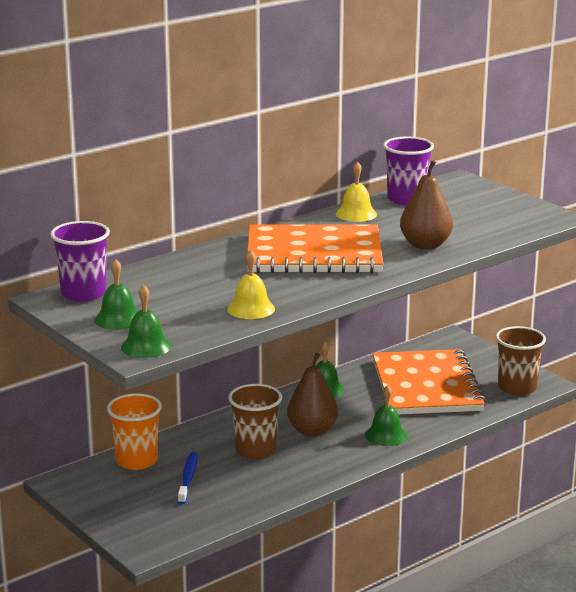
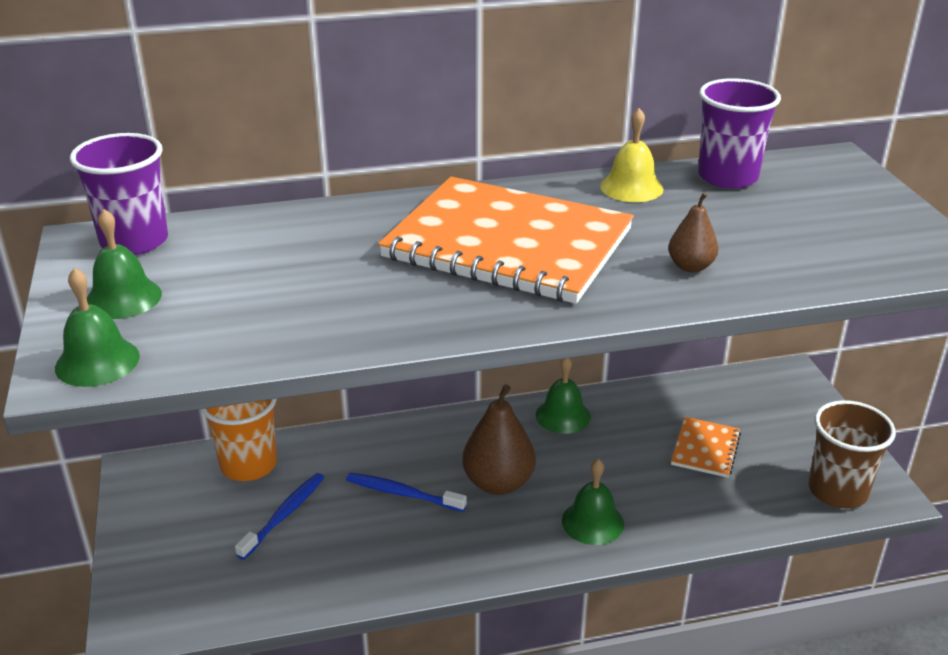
camera: 25 degrees right, 10 degrees up
yellow bell [227,249,275,319] -> none
brown cup [228,384,282,459] -> blue toothbrush [346,473,467,512]
orange notebook [372,349,486,415] -> orange notebook [671,417,741,478], size x0.42
brown pear [400,160,453,250] -> brown pear [668,192,719,272], size x0.56

